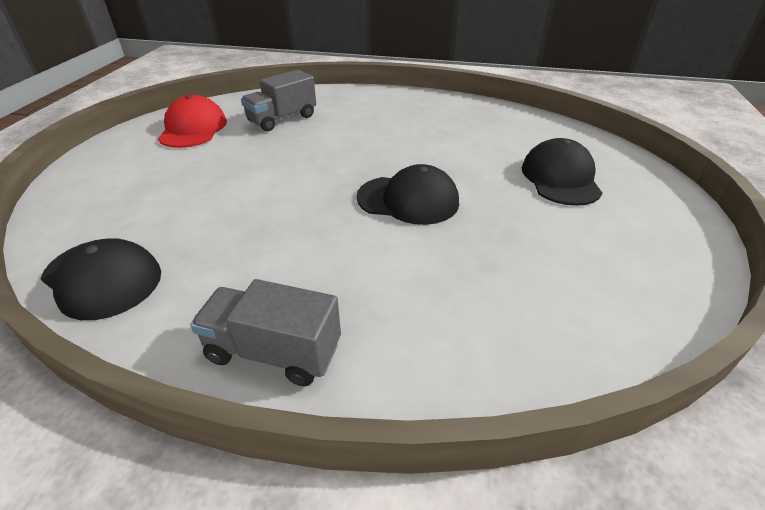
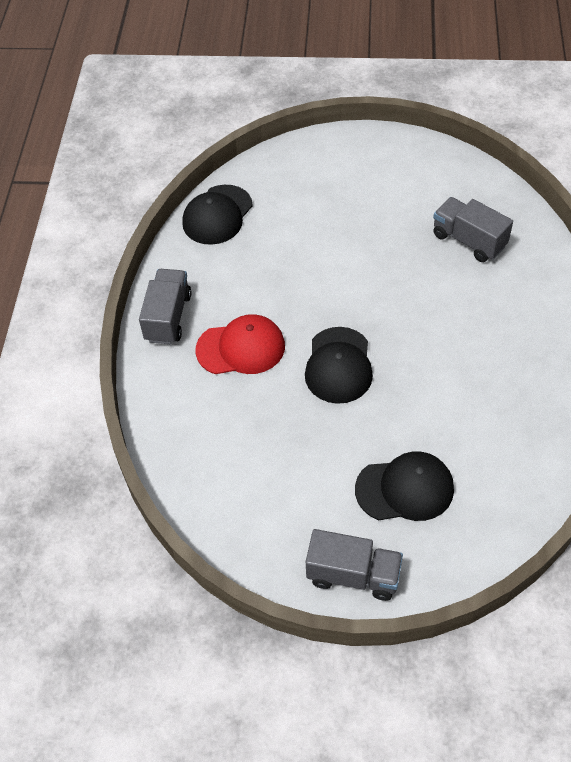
camera: 85 degrees right, 15 degrees up
red cap [158,95,227,148] -> red cap moved to [195,314,285,374]
none -> grey truck [306,529,403,601]

